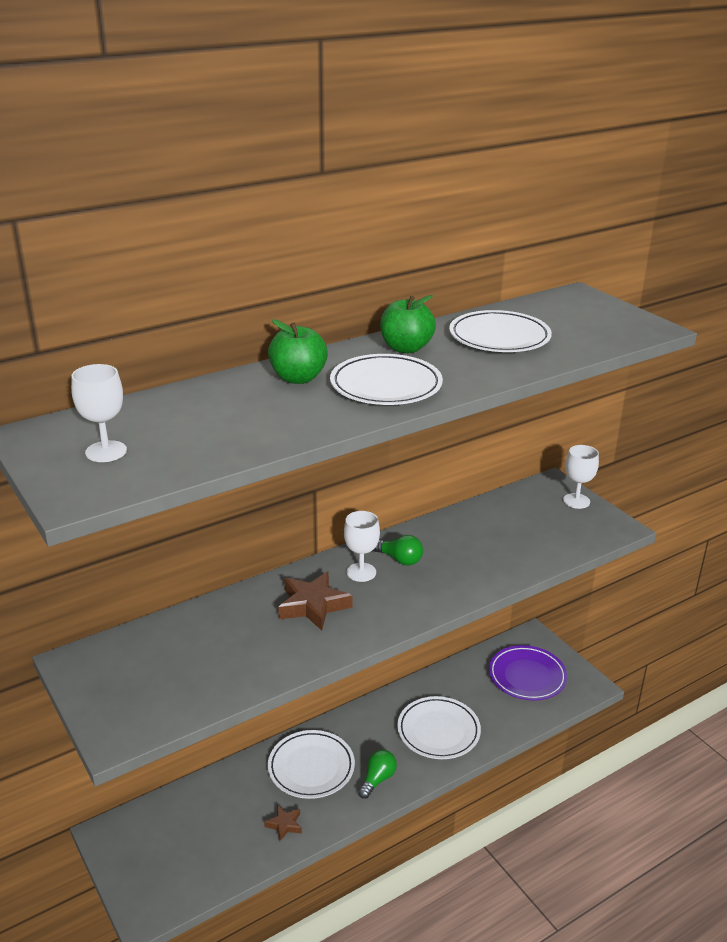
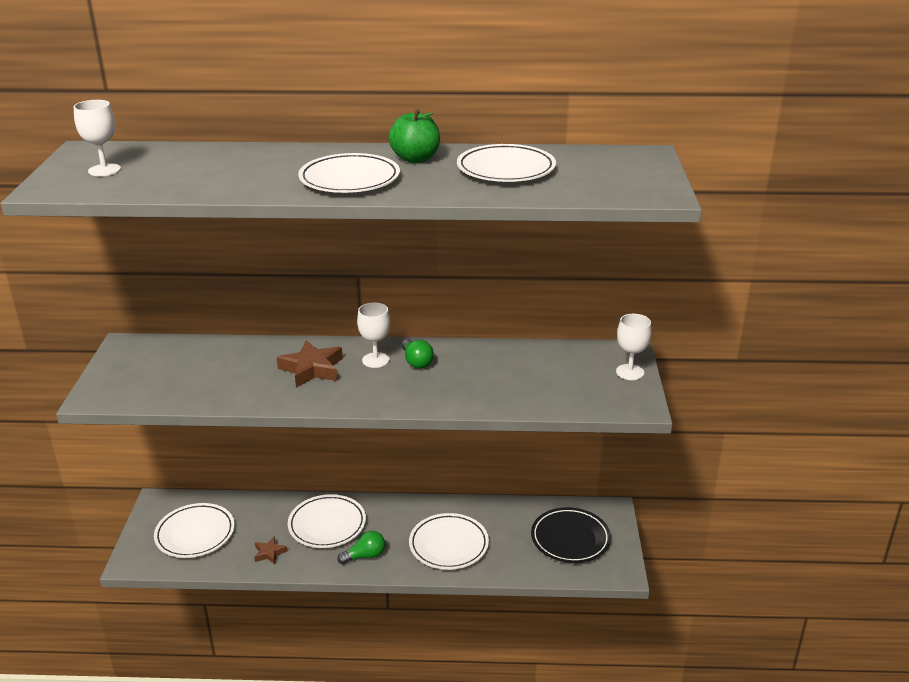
camera: 35 degrees right, 0 degrees up
green apple [268,319,328,384] -> none
purple plate [489,645,567,700] -> black plate [531,507,611,563]
none -> white plate [154,503,235,558]

